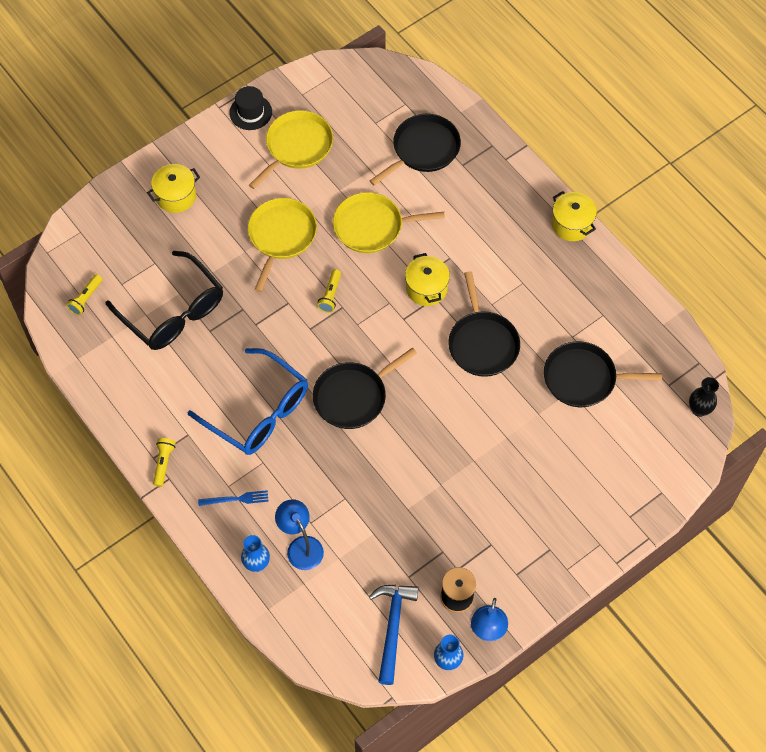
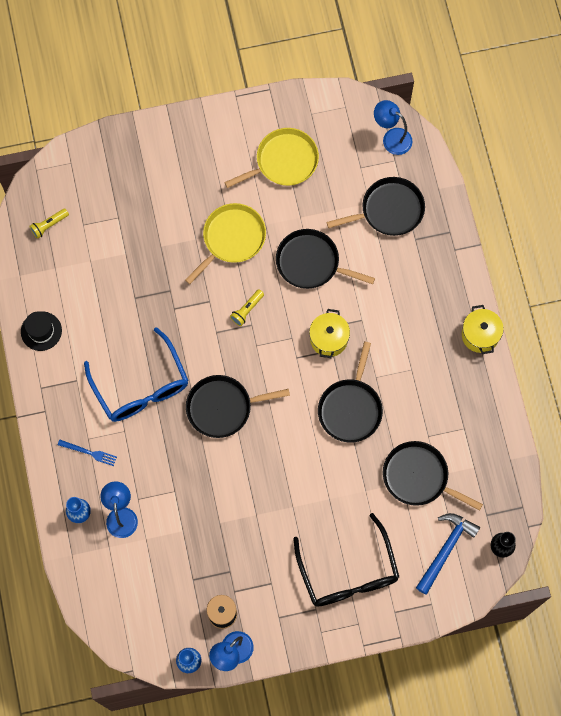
camera: 25 degrees right, 10 degrees up
black glasses [106,251,223,350] -> black glasses moved to [293,513,399,607]
yellow pot [147,164,200,213] -> none
yellow flashlight [153,438,176,487] -> none
black hat [229,86,272,130] -> black hat moved to [21,312,62,351]
yellow pan [333,192,445,253] -> black pan [276,229,375,289]
blue hammer [369,585,419,685] -> blue hammer moved to [416,513,480,595]
none -> blue lamp [374,100,413,155]

